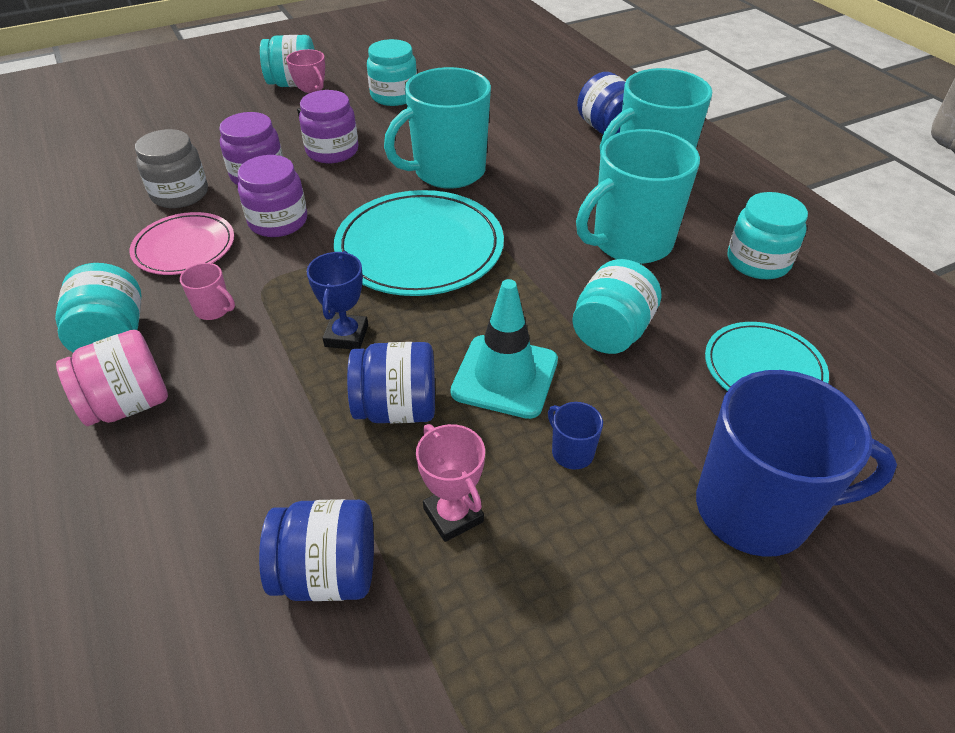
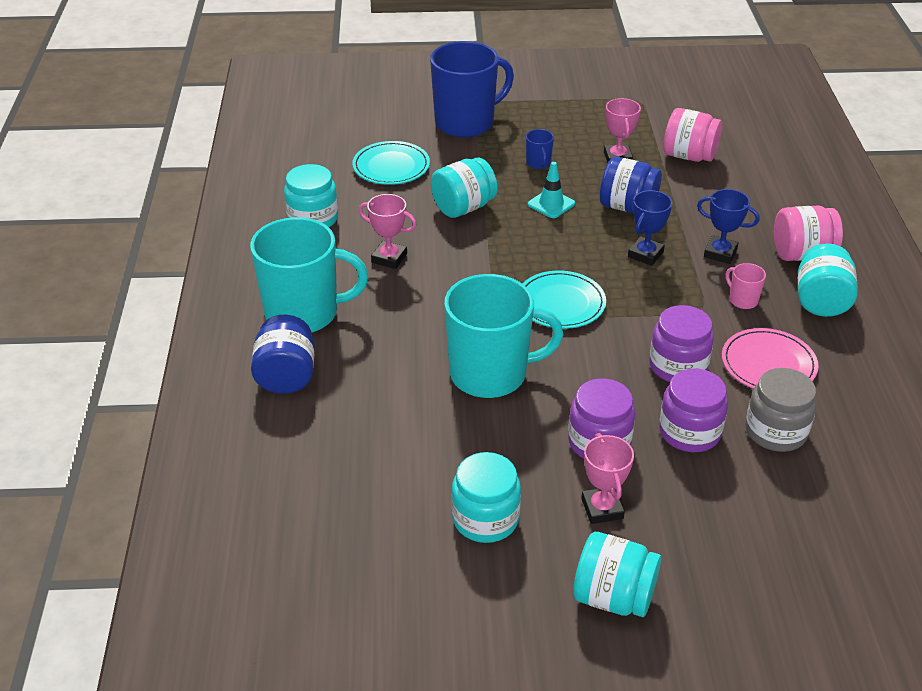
camera: 155 degrees left, 5 degrees down
blue jar [259,499,374,601] -> pink jar [663,108,722,162]
turquoise plate [334,190,504,296] -> turquoise plate [522,271,606,329], size x0.60
turquoise traffic cone [451,279,558,419] -> turquoise traffic cone [528,162,575,218], size x0.60
turquoise mug [576,129,700,264] -> pink trophy [359,194,417,269]
blue mug [696,370,897,557] -> blue mug turned 120 degrees clockwise [430,41,514,137]
none -> blue trophy [697,189,759,264]

